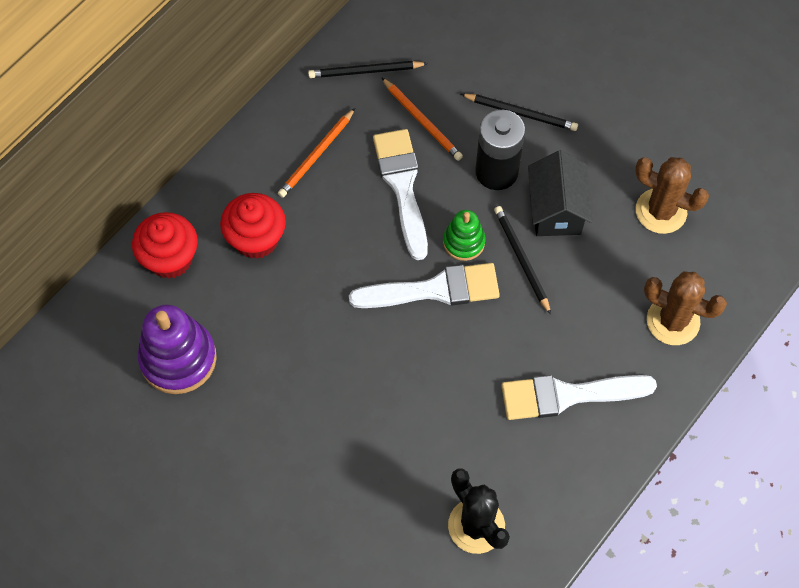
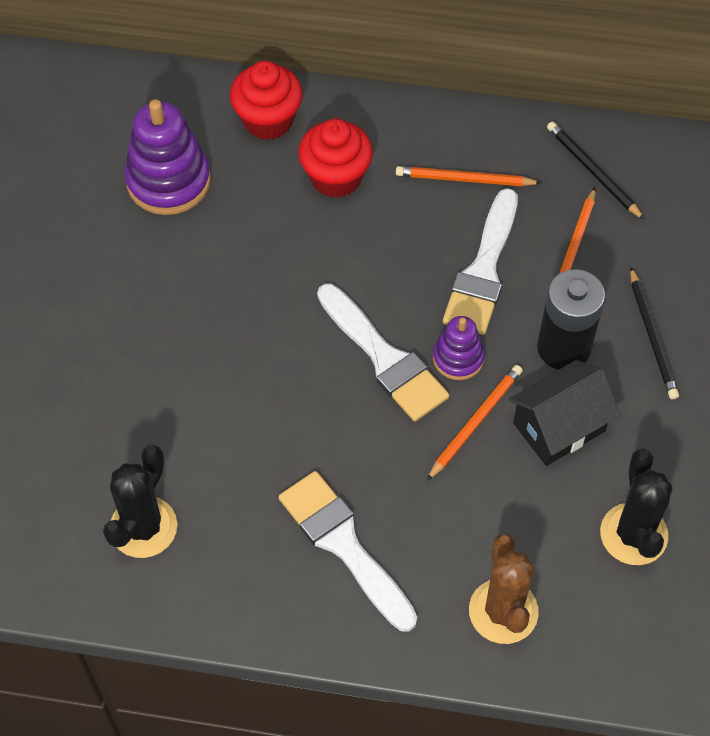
camera: 60 degrees right, 5 degrees down
white brush [373,129,428,260] -> white brush turned 150 degrees clockwise [443,188,518,335]
green stacking toy [443,210,485,261] -> purple stacking toy [433,316,485,380]
black pencil [494,206,551,315] -> orange pencil [427,365,523,481]
brown cactus [635,157,709,234] -> black cactus [600,449,672,565]

